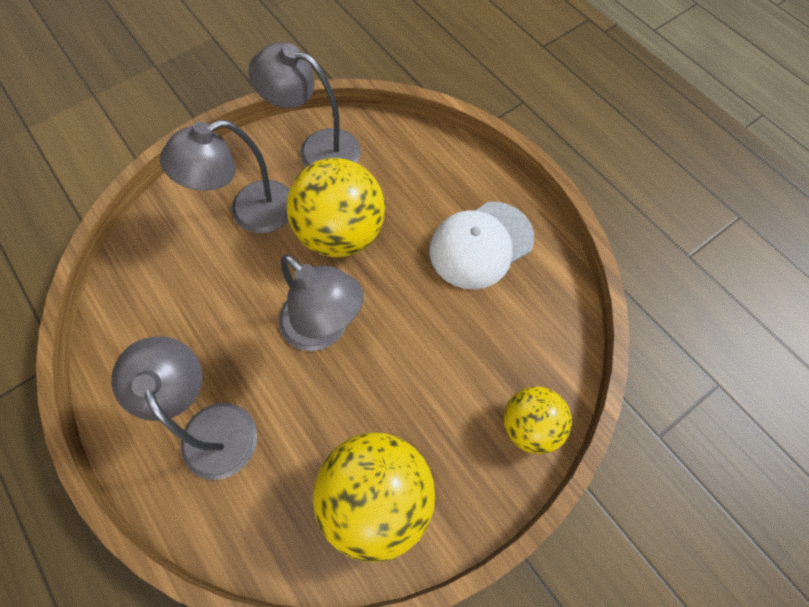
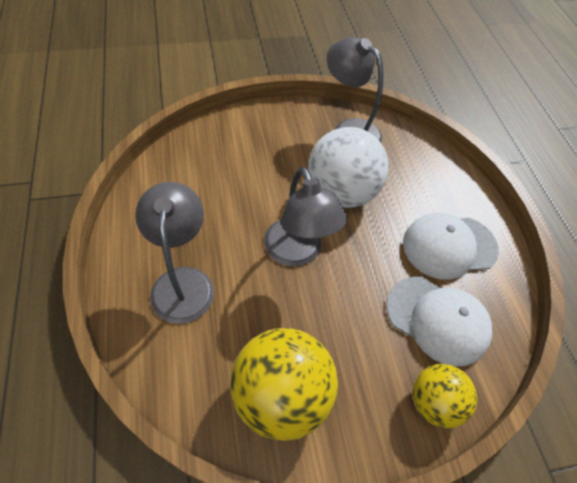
camera: 20 degrees right, 10 degrees down
grey lamp [160,120,290,234] -> none
yellow ball [286,158,385,257] -> white ball [308,127,389,208]
none -> white cap [386,277,492,366]

